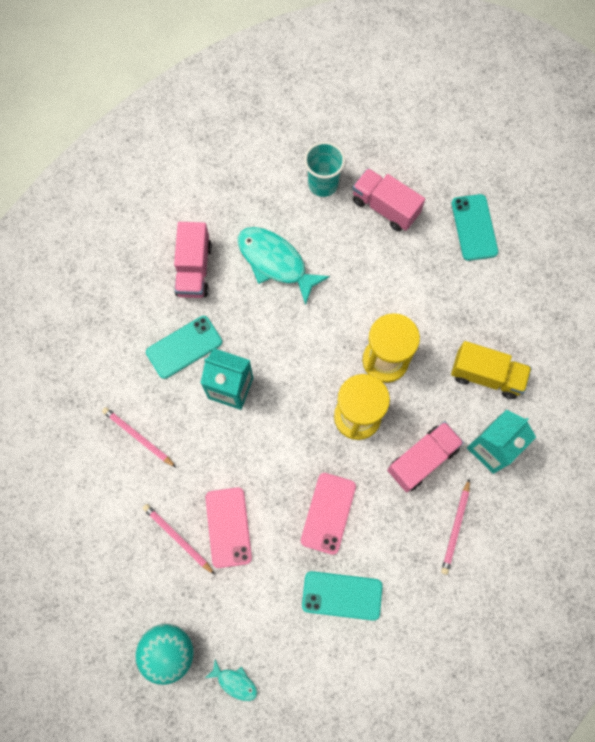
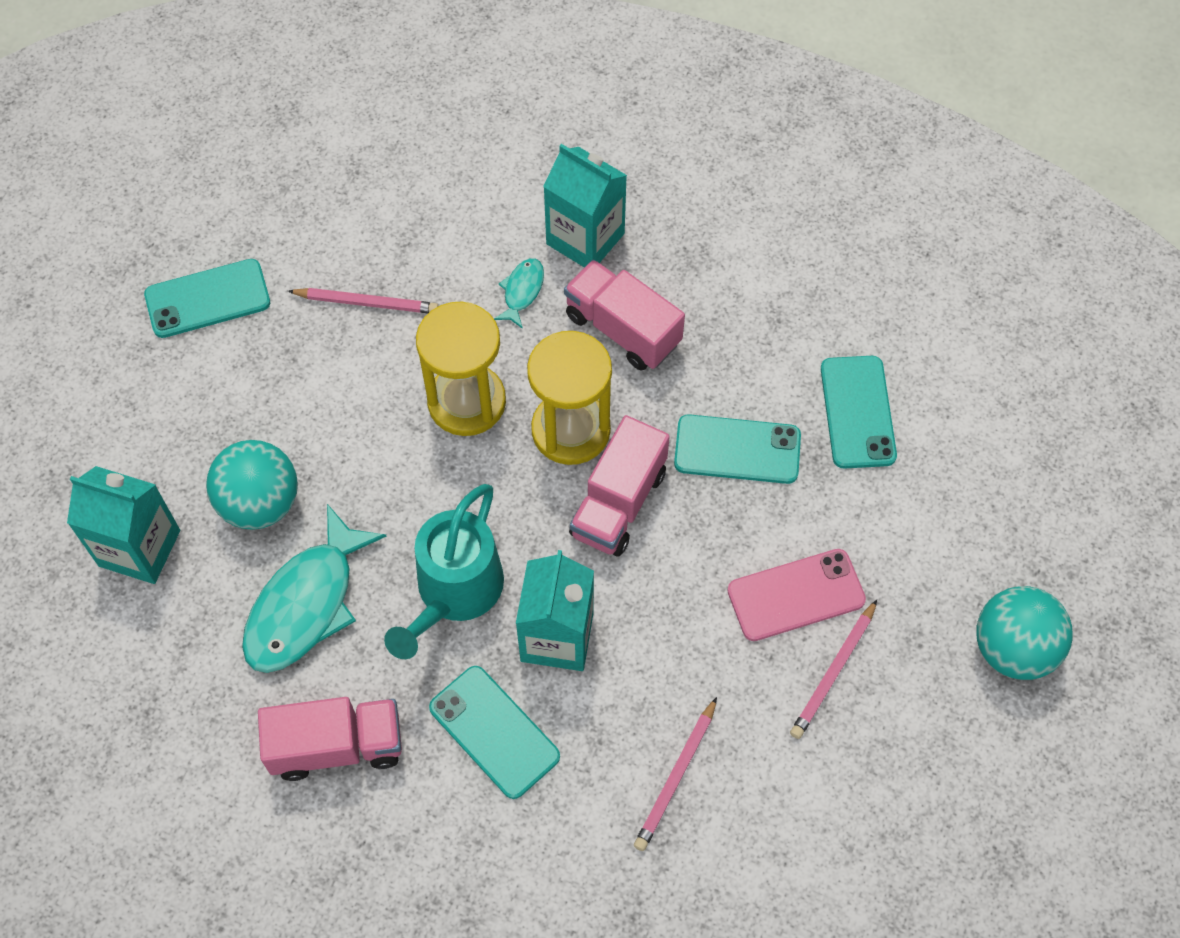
camera: 100 degrees left, 10 degrees down
turquoise fish [205,659,257,701] -> turquoise fish moved to [494,258,544,329]
pink phone [301,473,356,555] -> turquoise phone [674,414,801,484]
turquoise cup [304,141,345,197] -> turquoise carton [67,466,180,584]
pink truck [352,168,425,232] -> pink truck moved to [569,415,670,557]
pink pencil [441,478,470,575] -> pink pencil moved to [288,288,438,313]
yellow truck [451,341,532,399] -> none
none -> turquoise ball [206,440,298,530]
none -> turquoise watering can [384,484,504,659]

